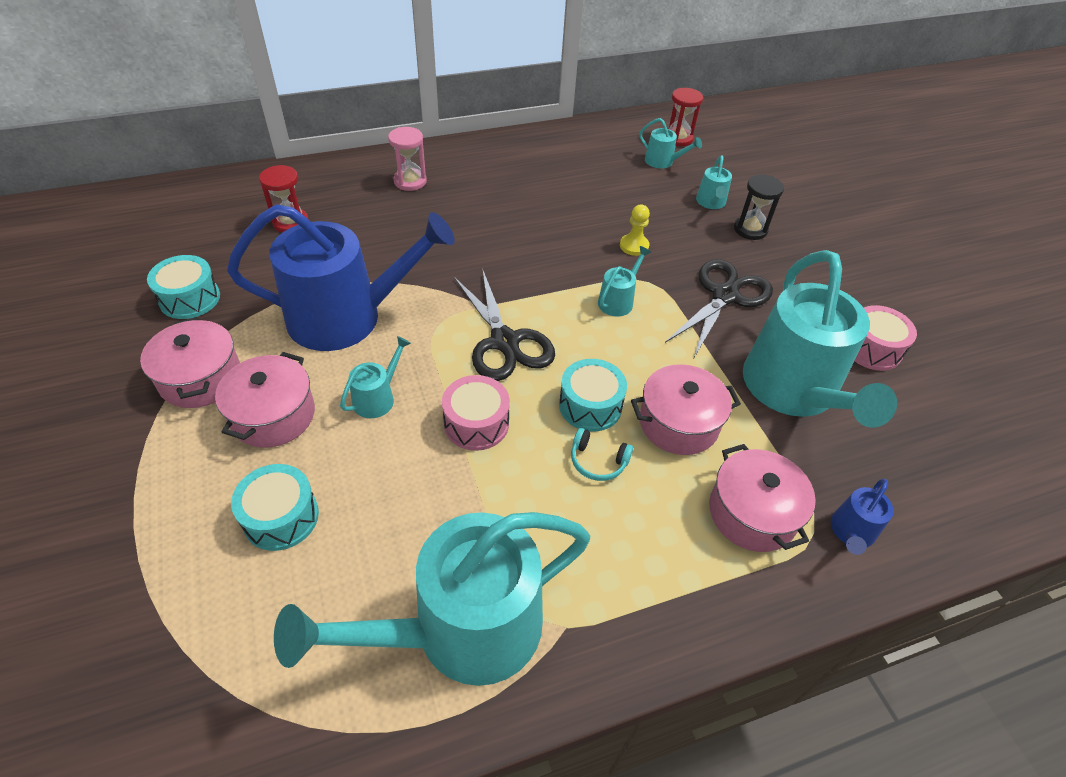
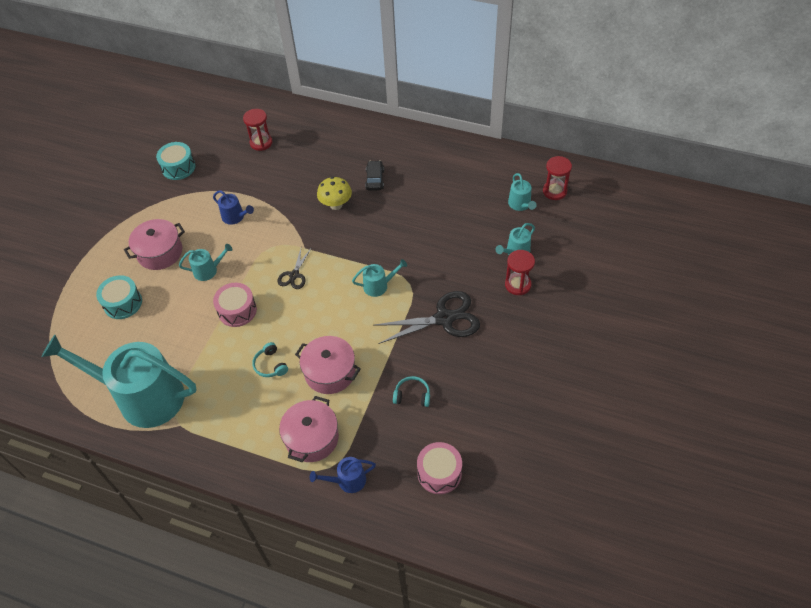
camera: 45 degrees right, 5 degrees up
pink pot [140,317,240,408] -> none
blue watering can [227,204,455,351] -> blue watering can [213,190,254,225], size x0.41
pink hourglass [388,127,427,191] -> none
black scissors [454,271,555,381] -> black scissors [278,249,311,289], size x0.54
turquoise drum [559,359,627,432] -> none
yellow pawn [620,205,650,256] -> none
black hourglass [734,175,784,240] -> red hourglass [505,250,535,295]
turquoise watering can [743,250,897,428] -> turquoise headphones [393,376,430,407]
pink drum [855,305,917,371] -> pink drum moved to [417,442,462,494]
none -> yellow mushroom [317,177,352,210]
none -> black car [365,160,384,191]

